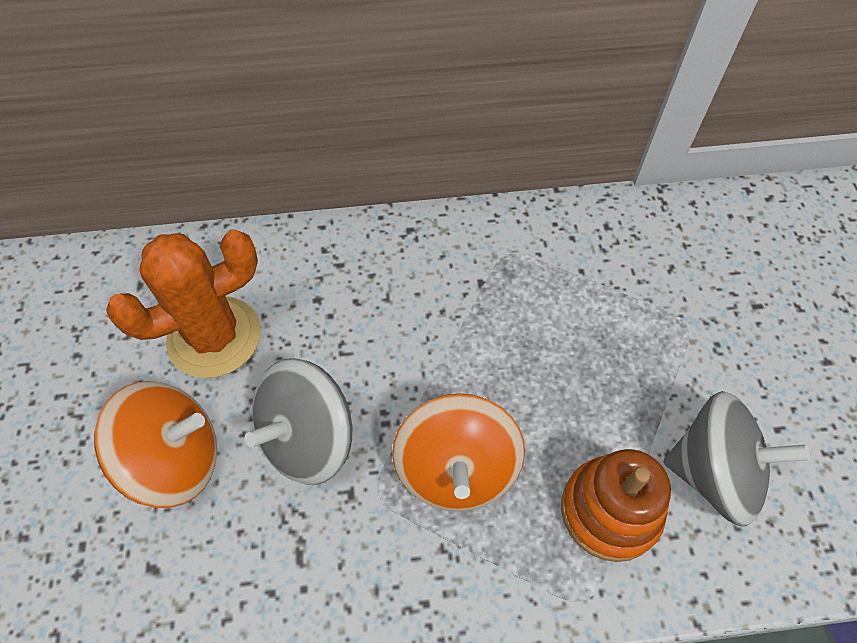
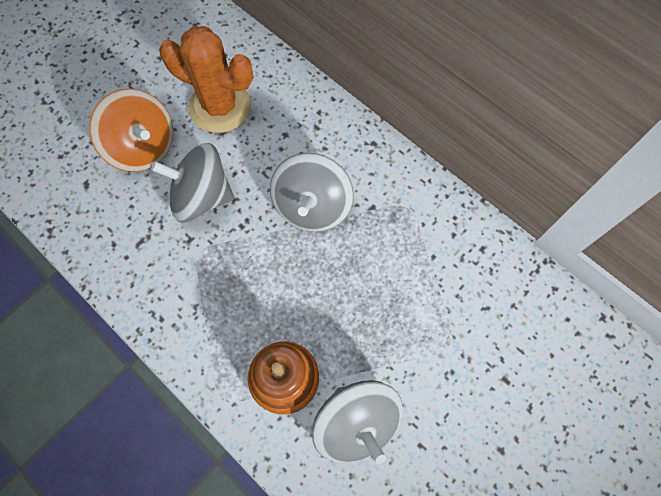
camera: 50 degrees right, 10 degrees up
orange spinning top [392,393,525,512] -> none
none -> grey spinning top [270,153,354,232]

